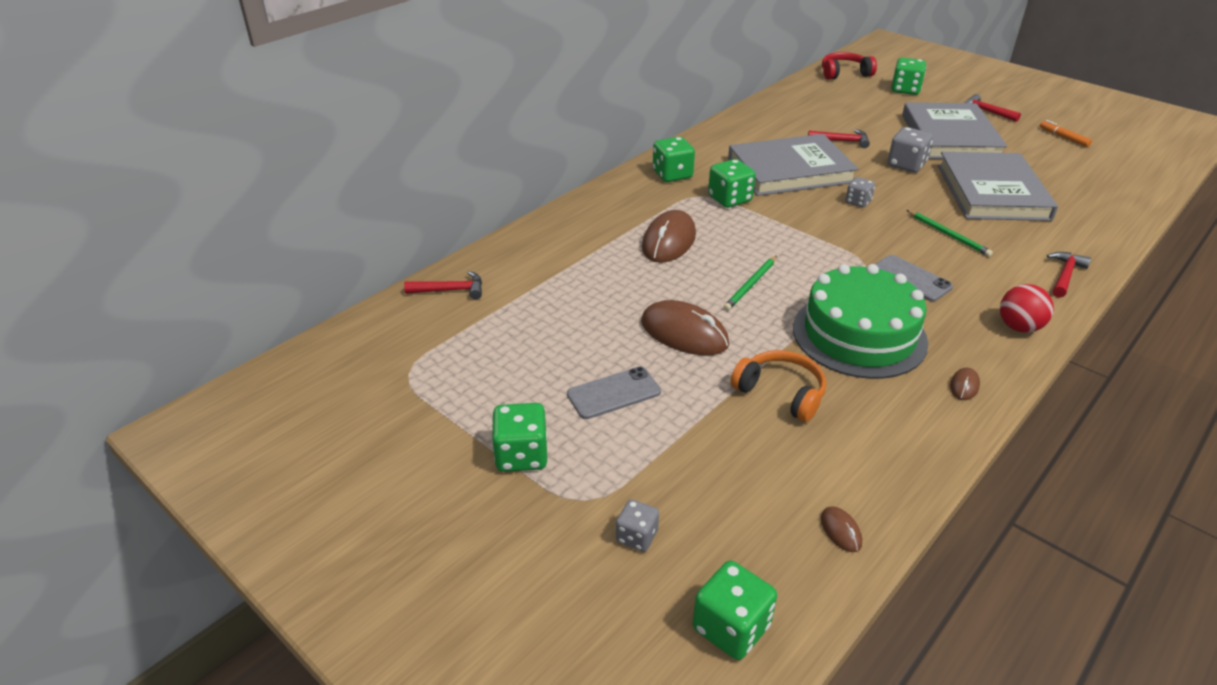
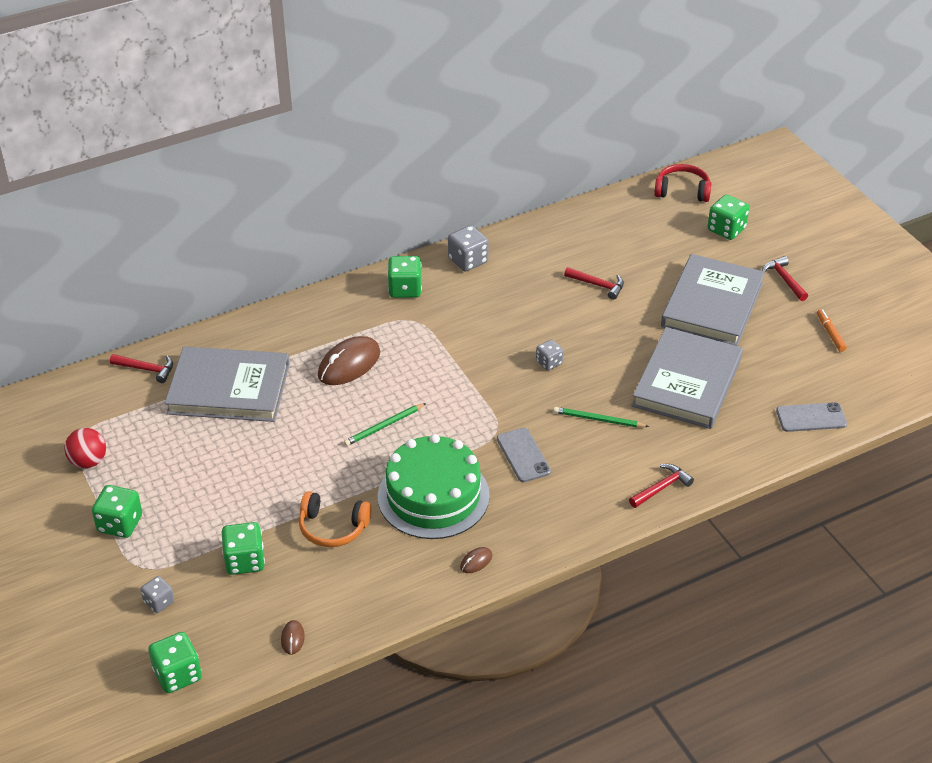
camera: 20 degrees right, 5 degrees up
grey phone [567,366,661,419] -> grey phone moved to [776,402,847,432]
brown mouse [641,300,729,355] -> none
green dice [708,159,755,208] -> green dice moved to [222,522,265,575]
grey book [728,134,859,196] -> grey book moved to [165,347,290,422]
orange headphones [730,350,826,422] -> orange headphones turned 135 degrees clockwise [299,491,372,547]
grey dice [887,127,933,173] -> grey dice moved to [448,225,489,272]
green pencil [906,210,993,257] -> green pencil turned 120 degrees clockwise [553,407,649,428]
red ball [1000,284,1054,333] -> red ball moved to [64,428,106,468]

